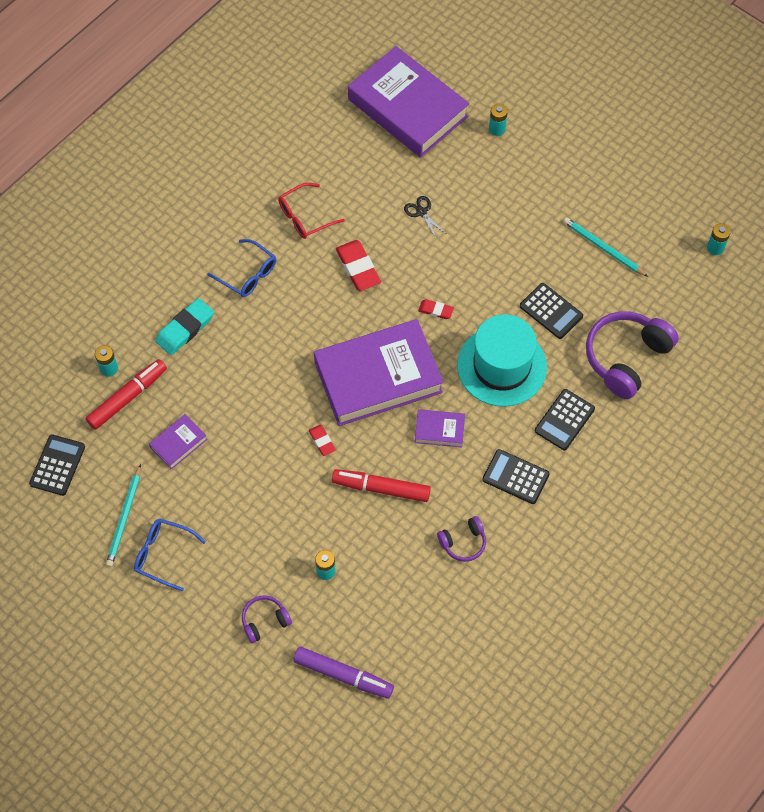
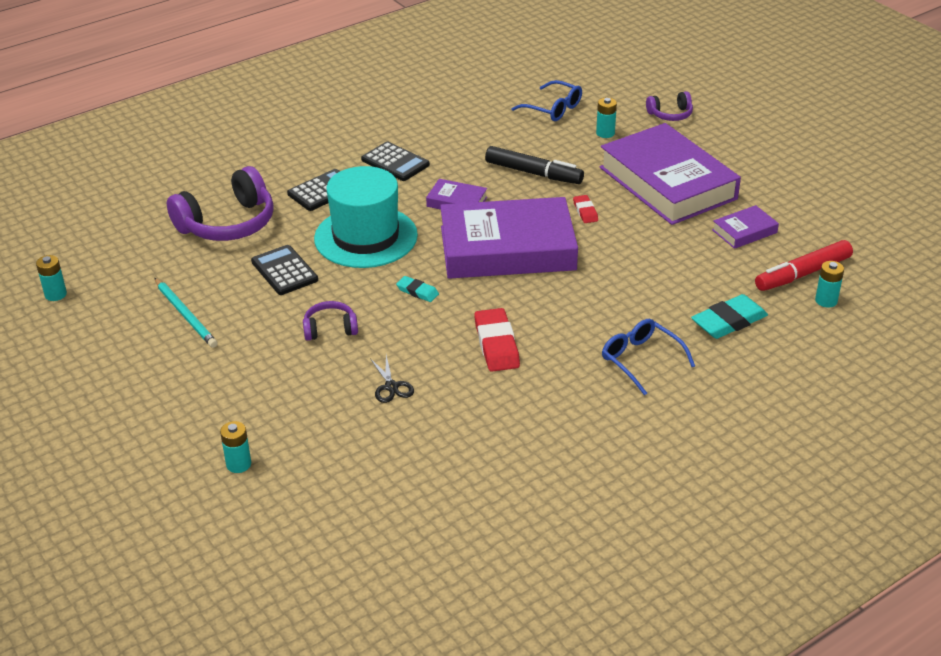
camera: 165 degrees left, 25 degrees down
black calculator [29,434,85,496] -> none
turquoise pencil [106,464,141,567] -> none
blue glasses [134,518,206,591] -> blue glasses moved to [511,80,582,121]
red glasses [278,183,345,239] -> none
purple marker [293,647,394,699] -> none
red marker [332,469,431,502] -> black marker [485,146,584,184]
purple book [348,46,469,158] -> purple book moved to [600,123,741,225]
red eraser [418,299,454,319] -> turquoise eraser [396,276,439,302]
purple headphones [437,516,486,562] -> purple headphones moved to [303,301,358,341]

